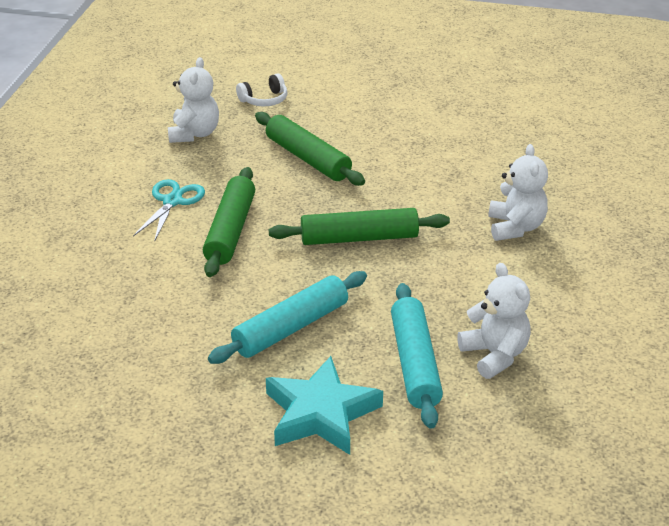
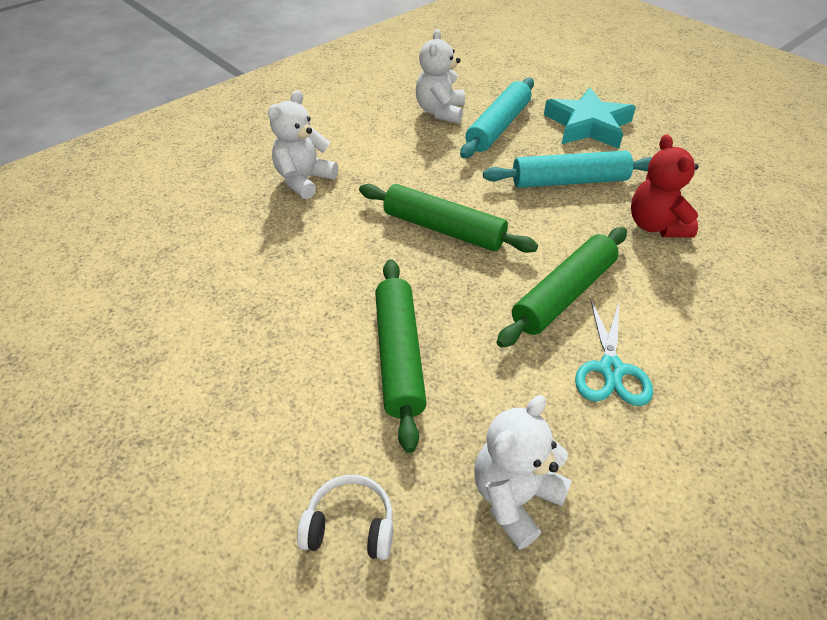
camera: 145 degrees left, 10 degrees up
turquoise scissors [133,179,205,242] -> turquoise scissors turned 45 degrees counterclockwise [575,298,653,406]
none -> red teddy bear [631,134,699,237]

